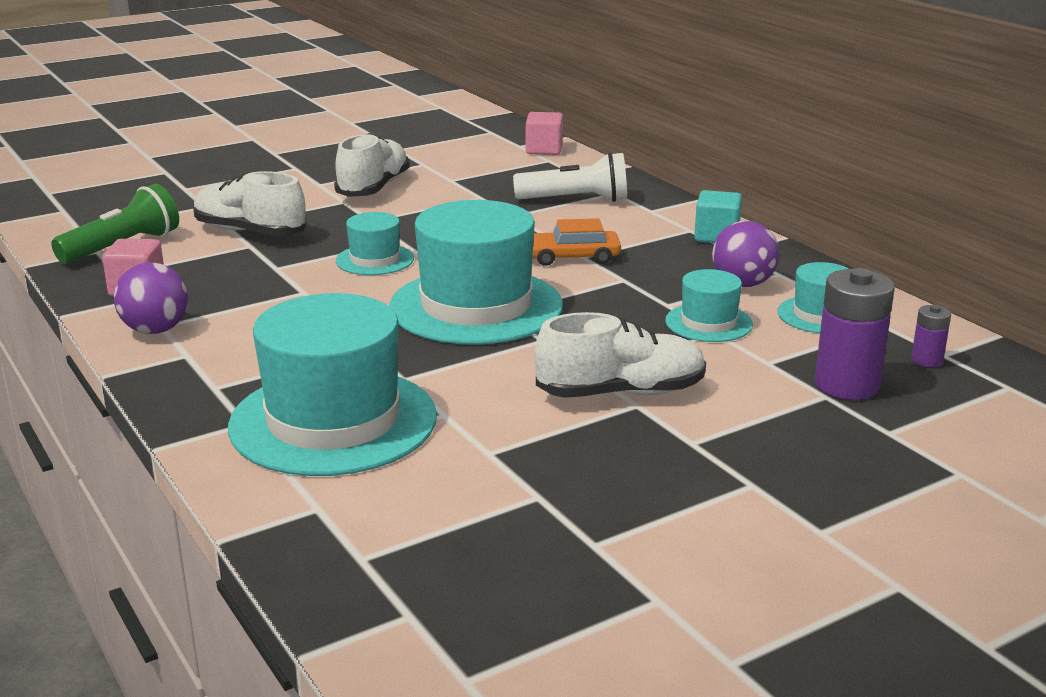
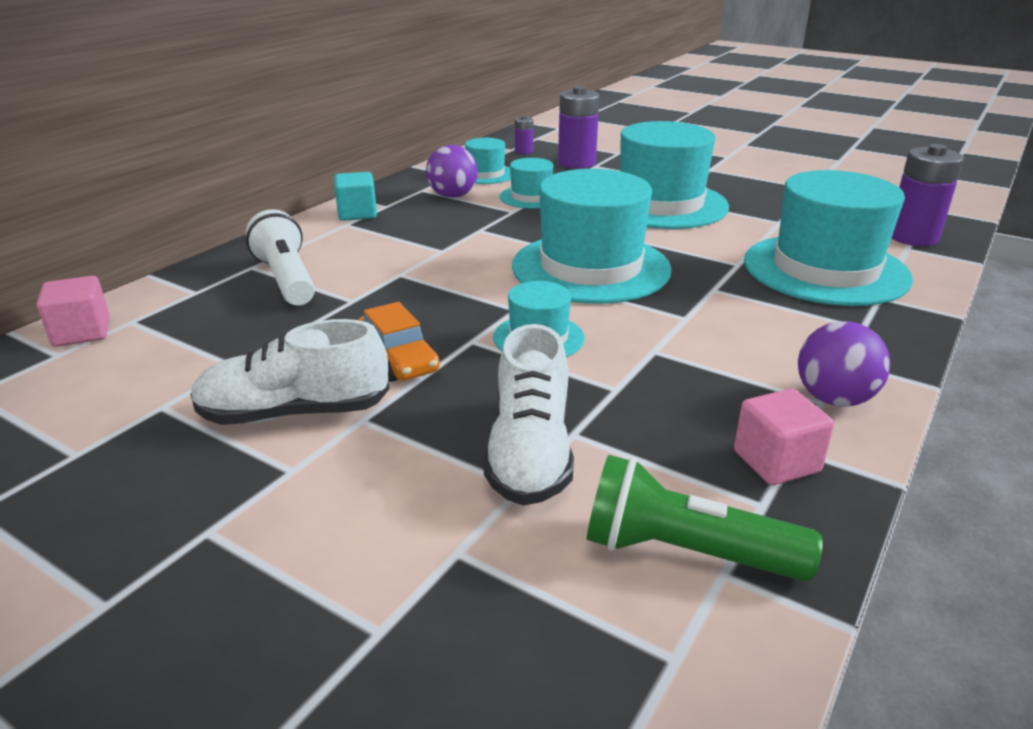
camera: 115 degrees left, 5 degrees up
orange car [532,218,621,266] -> orange car moved to [358,302,440,382]
white shoe [535,312,706,398] -> turquoise hat [620,121,729,229]
none -> purple battery [892,144,964,246]

